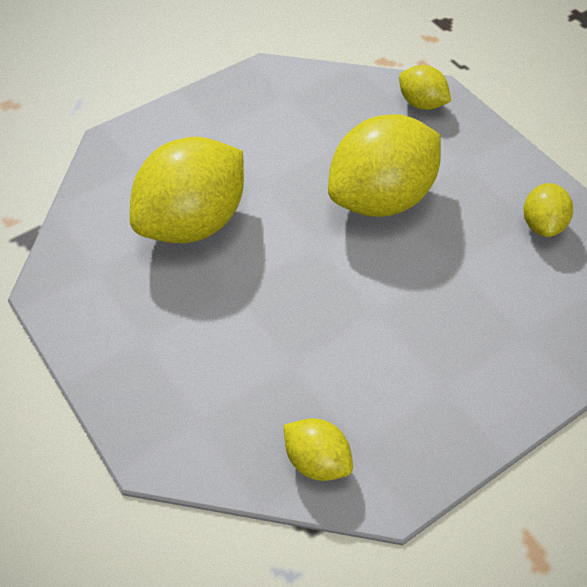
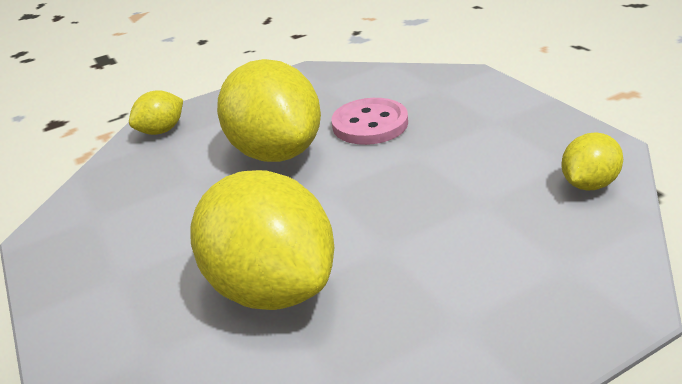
camera: 80 degrees left, 20 degrees down
yellow lemon [524,183,573,237] -> none
none -> pink button [331,98,408,145]

